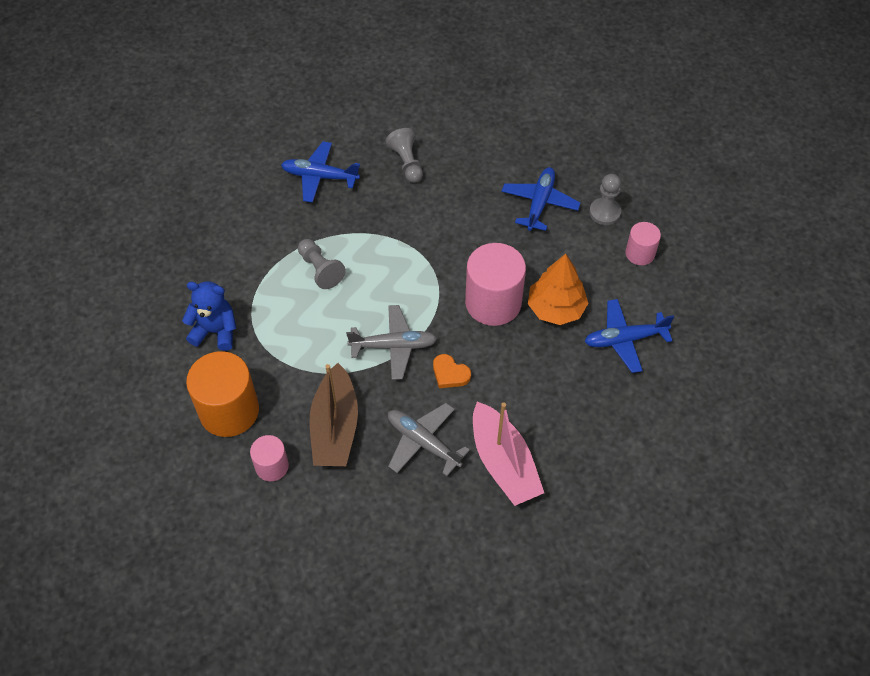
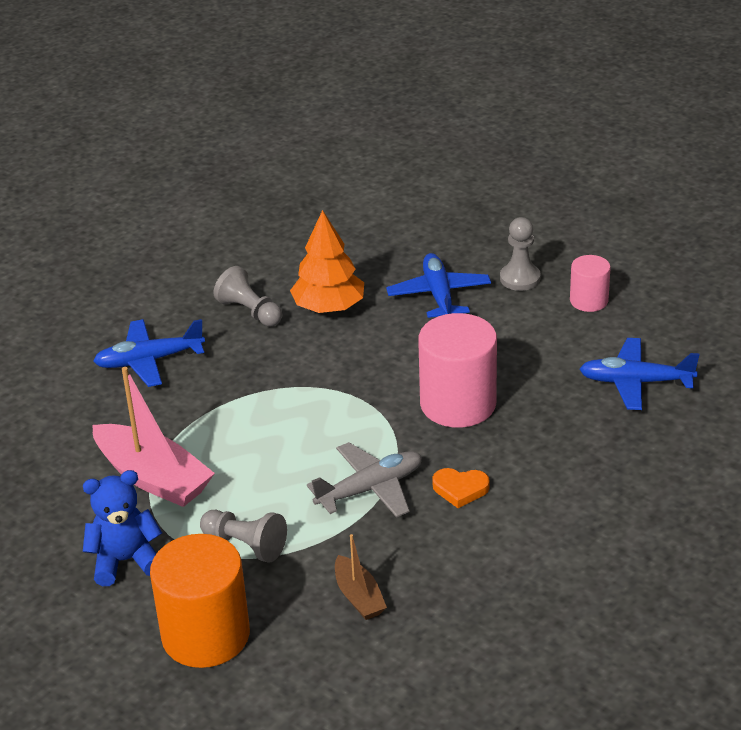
camera: 25 degrees left, 20 degrees down
pink cylinder [250,435,289,481] -> none
grey pawn [298,239,346,289] -> grey pawn moved to [200,510,287,562]
brown boat [310,363,358,466] -> brown boat [335,534,387,620], size x0.54
grey plane [388,403,470,476] -> none
pink boat [473,402,544,506] -> pink boat moved to [92,367,215,507]
orange tree [528,254,588,325] -> orange tree moved to [290,210,364,313]
blue plane [584,299,674,373] -> blue plane turned 45 degrees clockwise [579,338,699,410]

